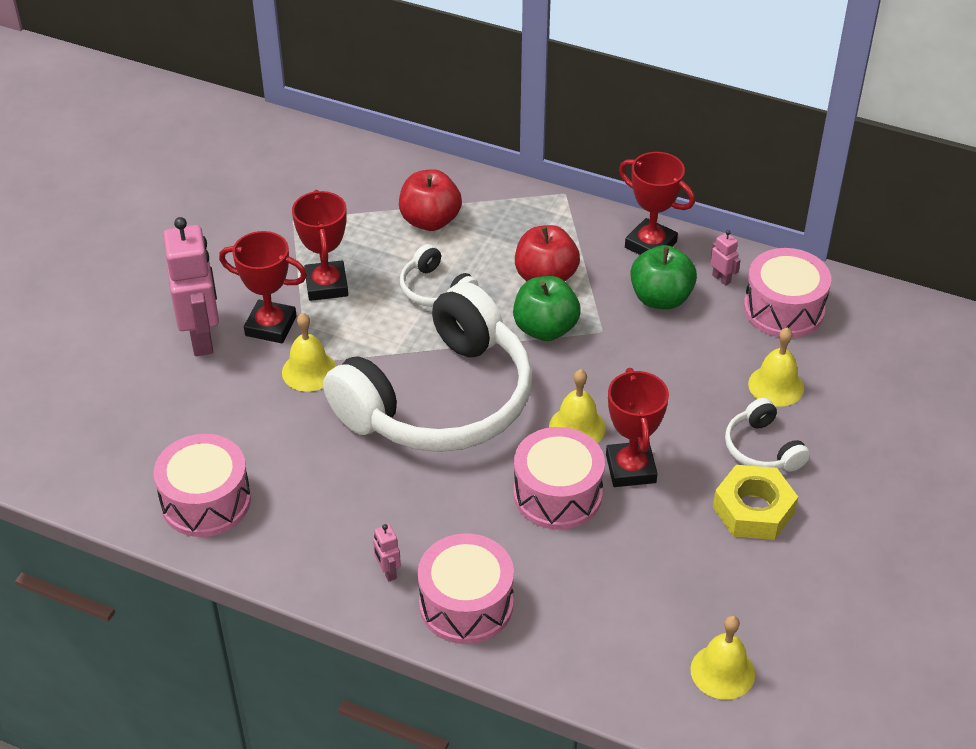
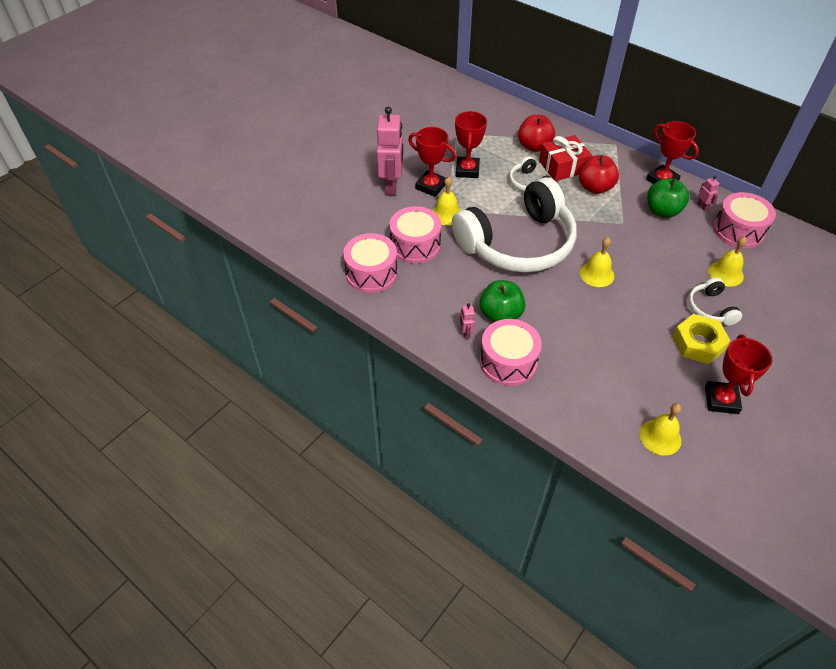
camera: 15 degrees right, 5 degrees up
green apple [513,276,581,341] -> green apple moved to [479,280,525,322]
pink drum [514,427,605,530] -> pink drum moved to [390,206,441,264]
red trophy [606,368,669,487] -> red trophy moved to [705,334,772,414]
none -> red gift [539,135,592,181]

